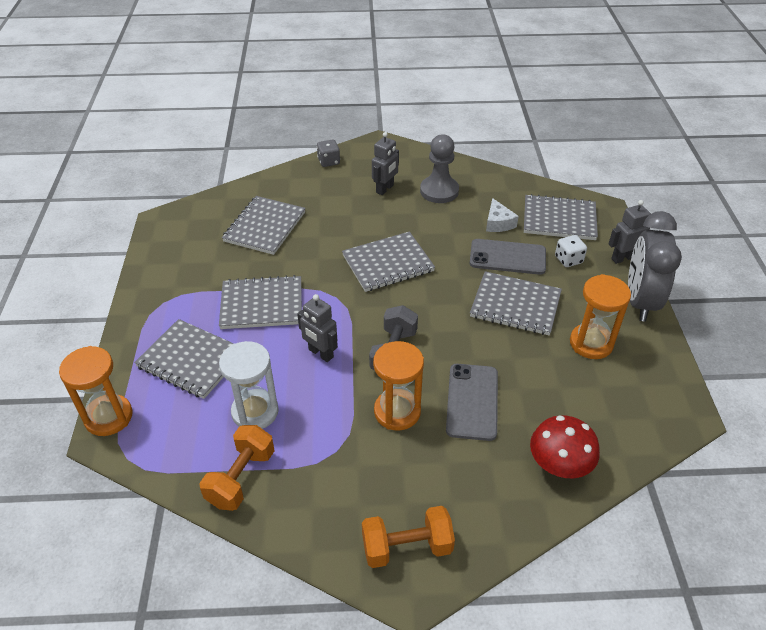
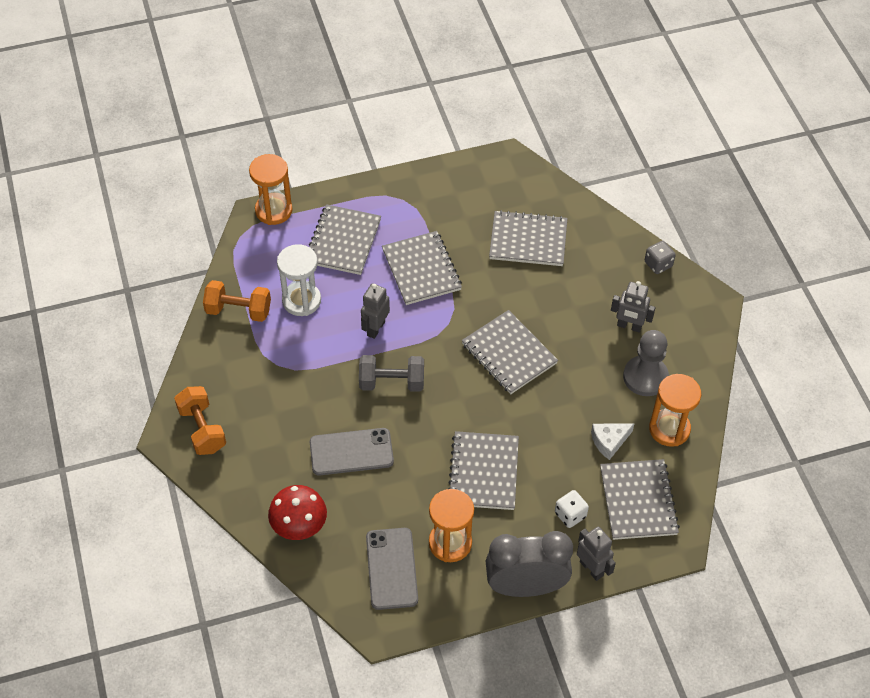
camera: 75 degrees right, 10 degrees up
orange hourglass [373,341,424,431] -> orange hourglass moved to [649,374,701,447]
grey phone [470,239,546,275] -> grey phone moved to [366,528,418,610]

